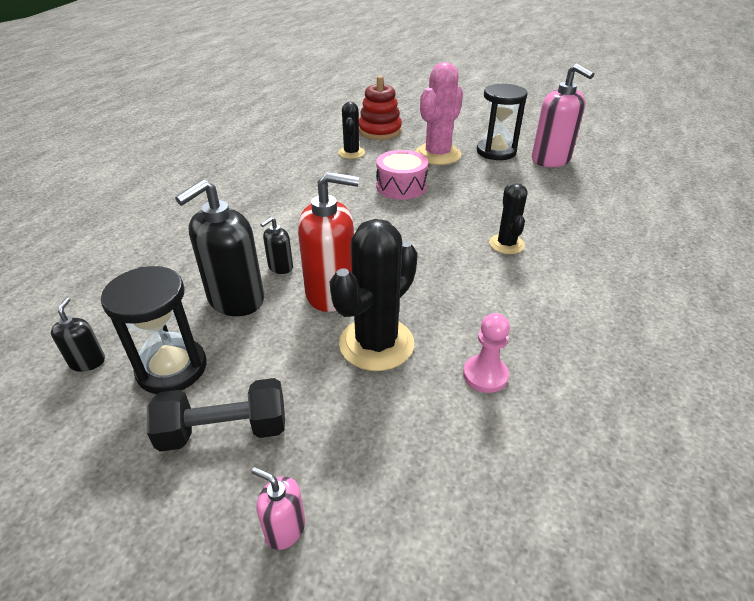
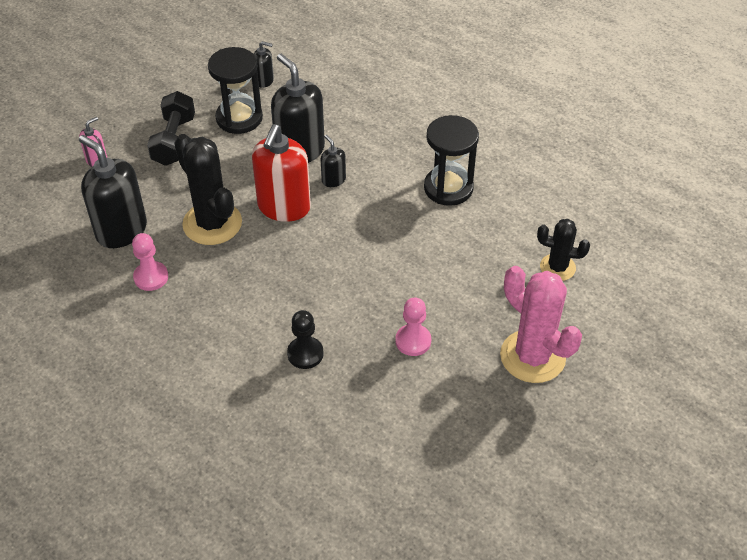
camera: 105 degrees right, 10 degrees up
red stacking toy [359,76,402,140] -> none
pink drum [376,150,428,200] -> none
black hourglass [477,84,528,160] -> black hourglass moved to [424,115,479,206]
black cactus [489,184,527,254] -> black pawn [287,310,324,369]
pink soap dispenser [532,64,594,167] -> none
none -> black soap dispenser [79,135,147,248]
none -> pink pawn [395,297,431,356]

